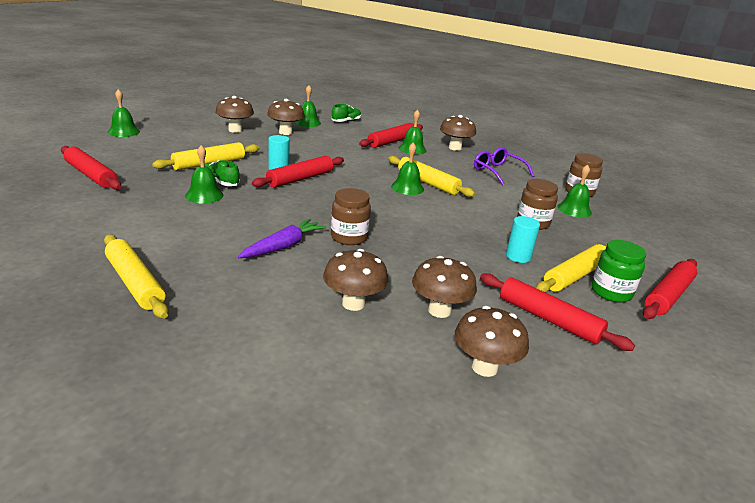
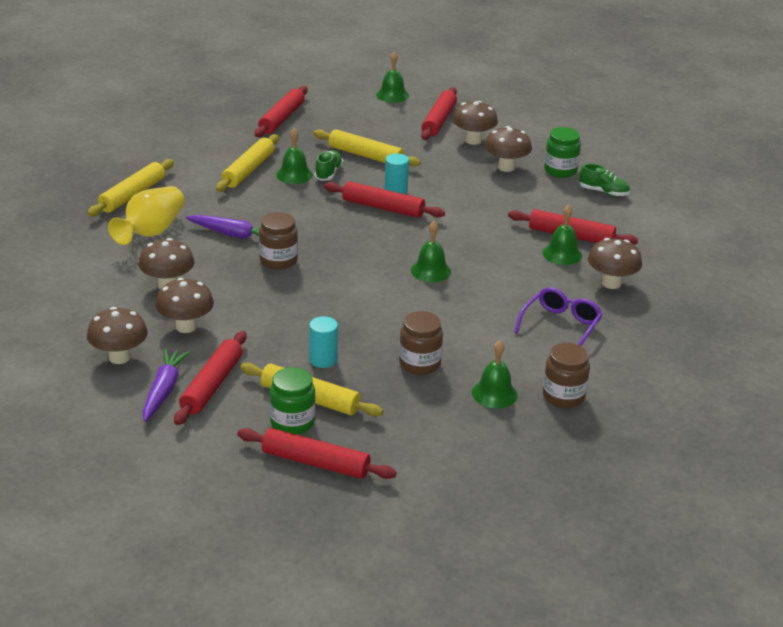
camera: 70 degrees right, 5 degrees up
green bell [295,85,321,127] -> green jar [544,127,581,178]
yellow rolling pin [388,156,475,197] -> yellow rolling pin moved to [216,134,279,192]
none -> yellow vase [108,186,185,245]
none -> purple carrot [143,348,190,422]
none -> red rolling pin [421,87,457,140]

